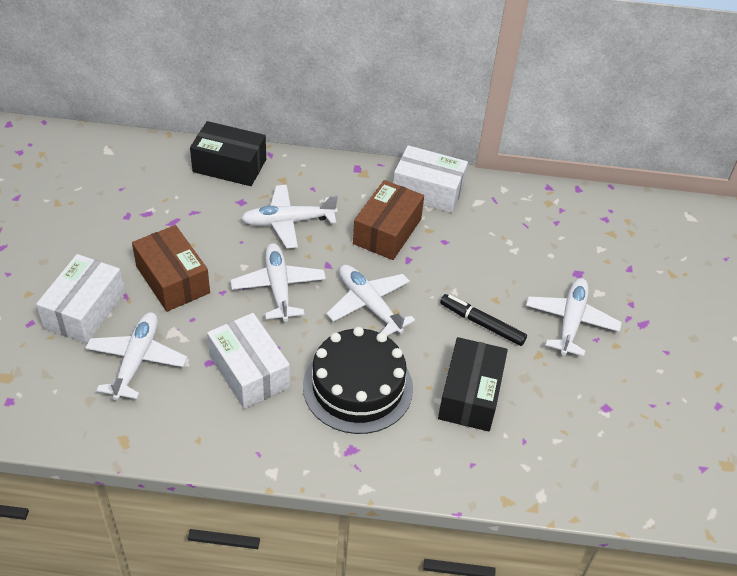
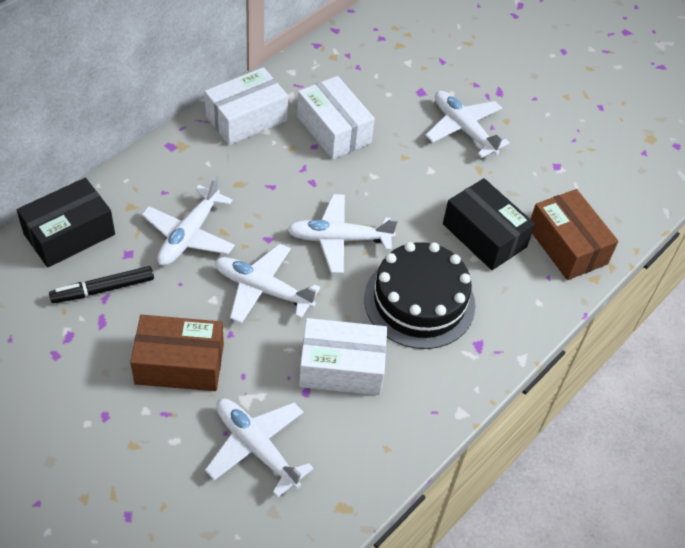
camera: 55 degrees left, 5 degrees up
white box [36,254,125,344] -> white box moved to [297,76,375,159]
brown box [353,180,424,260] -> brown box moved to [531,189,619,280]
black marker [440,294,527,346] -> black marker moved to [49,266,154,303]

